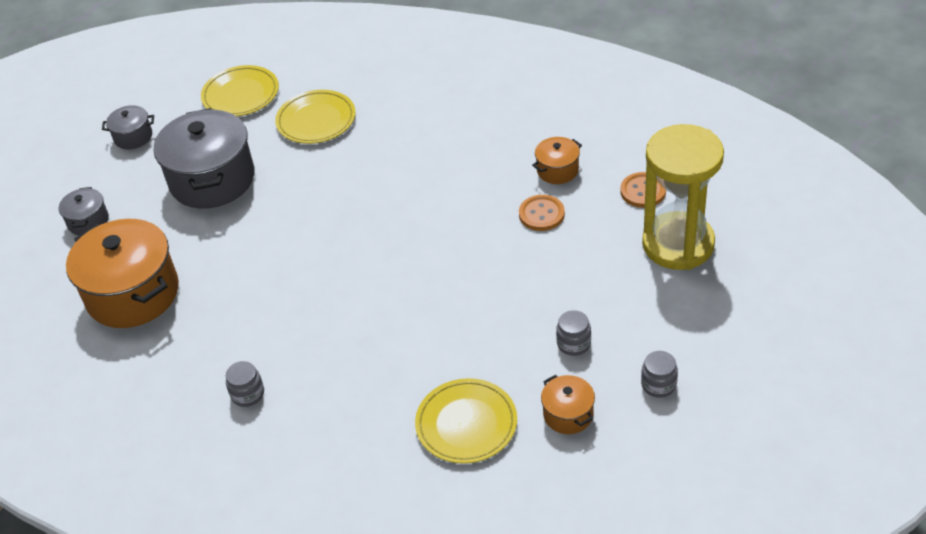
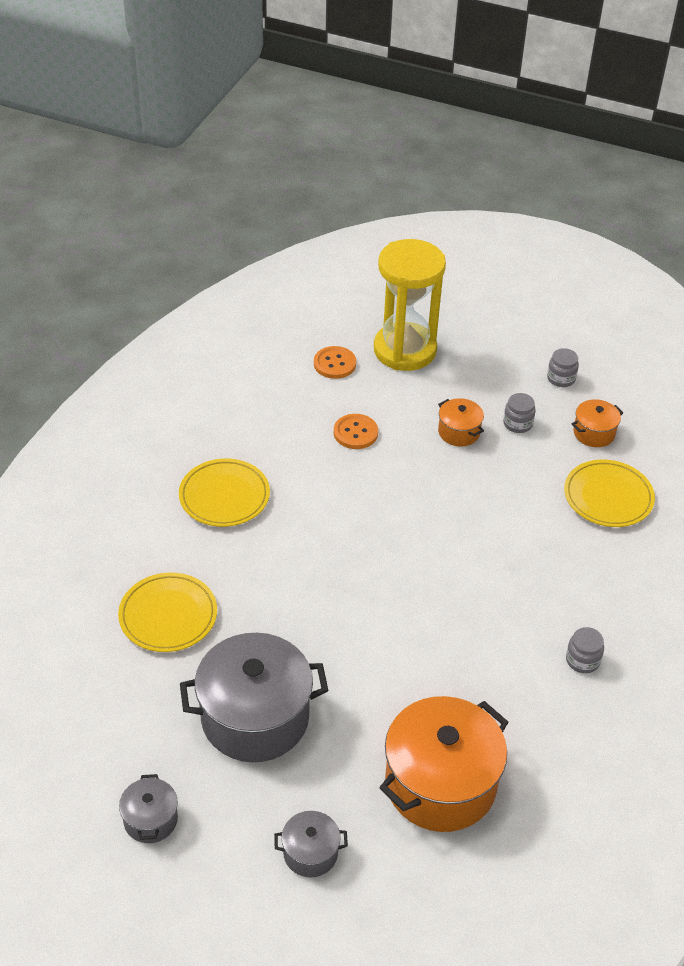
camera: 95 degrees left, 0 degrees up
yellow plate [201,65,279,116] -> yellow plate moved to [179,458,270,527]
orange pot [532,137,582,184] -> orange pot moved to [438,398,484,447]

